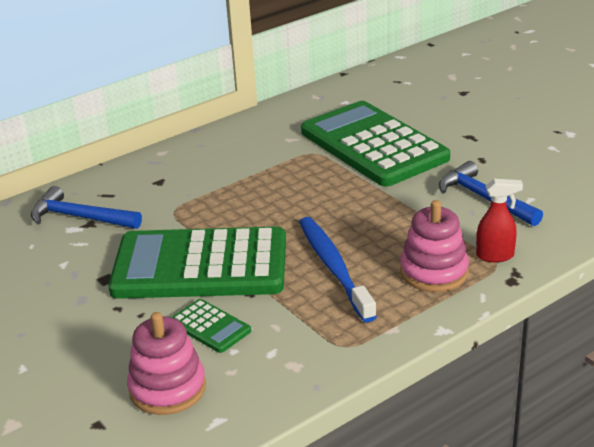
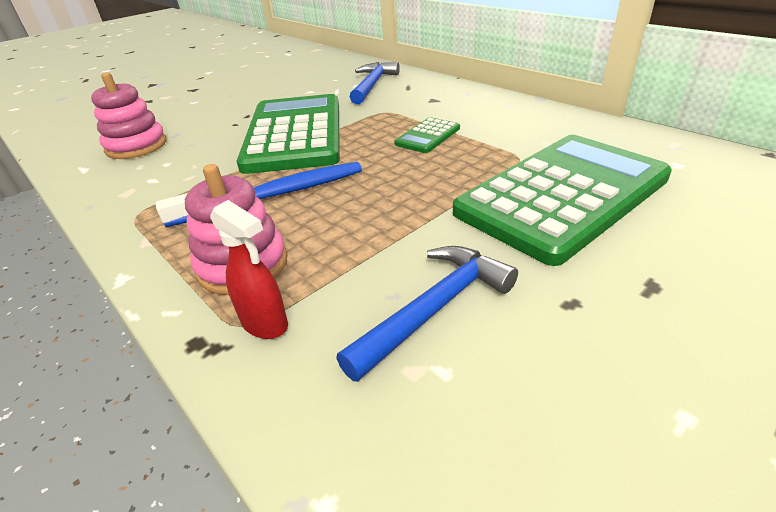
camera: 85 degrees right, 5 degrees up
green calculator [171,299,251,353] -> green calculator moved to [394,117,460,153]
red spray bottle [476,179,523,262] -> red spray bottle turned 45 degrees counterclockwise [210,200,288,339]

